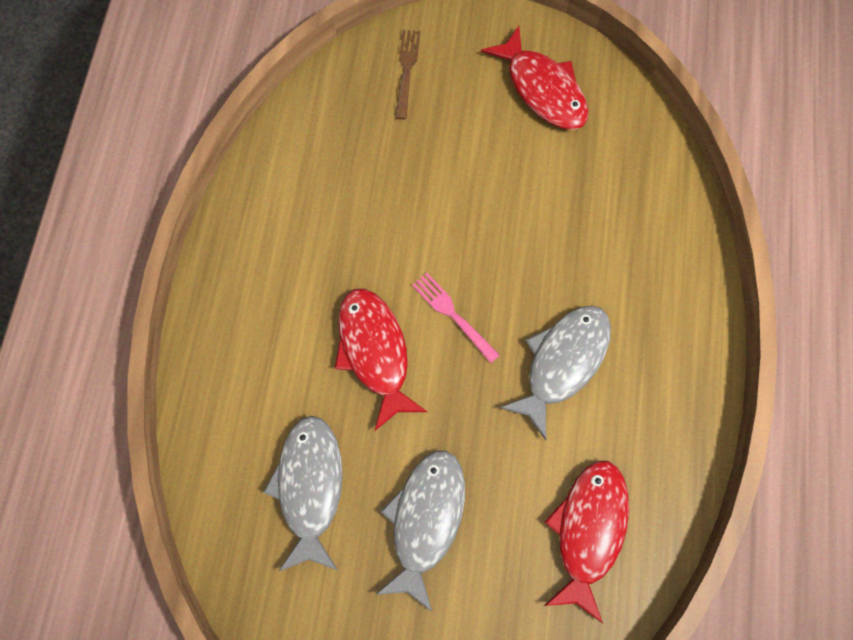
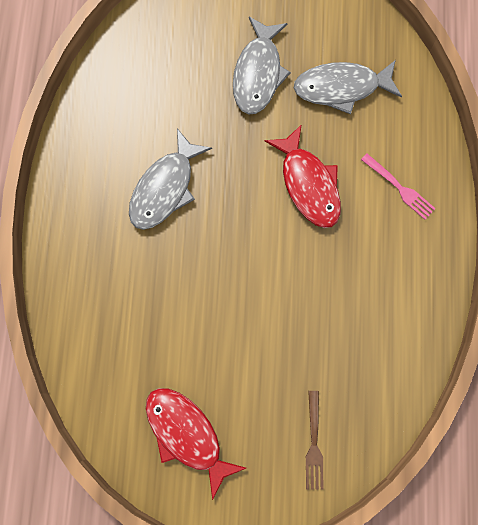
camera: 175 degrees right, 5 degrees up
grey fish [263,416,343,572] -> grey fish turned 90 degrees clockwise [294,60,402,114]
pink fork [412,272,500,363] -> pink fork moved to [361,154,436,220]
red fish [544,461,629,623] -> none

